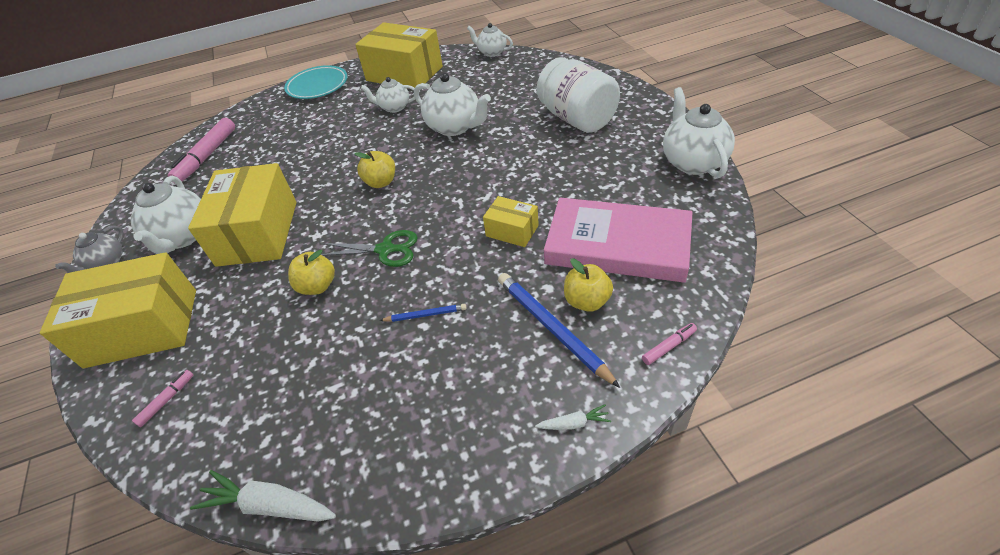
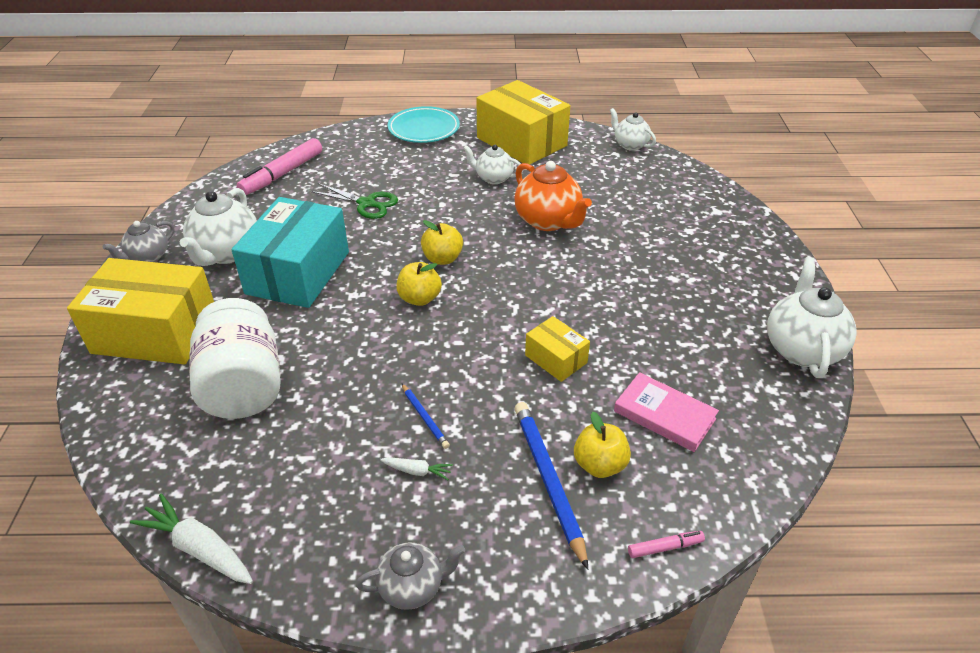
camera: 15 degrees right, 5 degrees down
pink marker [132,370,193,427] -> none
yellow box [188,163,297,267] -> turquoise box [231,197,349,308]
yellow apple [288,250,335,295] -> yellow apple moved to [396,262,442,306]
green scissors [321,230,418,267] -> green scissors moved to [310,183,398,219]
blue pencil [379,304,467,322] -> blue pencil turned 45 degrees clockwise [401,383,450,449]
white teapot [414,73,491,136] -> orange teapot [514,161,592,231]
white carrot [535,404,611,430] -> white carrot moved to [380,457,453,480]
white jar [537,57,620,133] -> white jar moved to [190,298,280,419]
pink book [544,198,693,282] -> pink book [614,372,719,452], size x0.56
none -> grey teapot [356,542,465,610]

